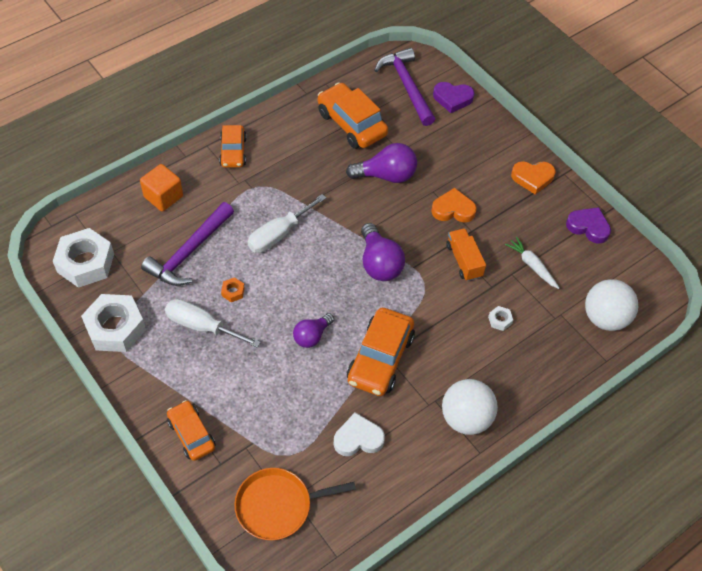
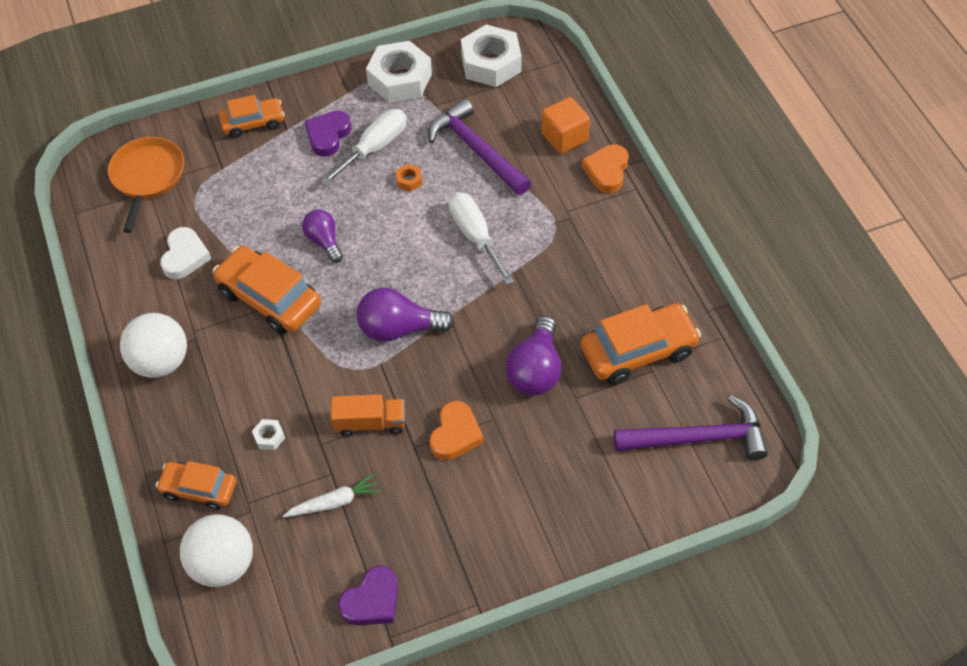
camera: 110 degrees right, 0 degrees up
orange car [219,125,247,168] -> orange car moved to [156,461,236,510]
purple heart [433,82,475,113] -> purple heart moved to [305,111,352,157]
orange heart [511,161,556,195] -> orange heart moved to [582,144,629,193]

